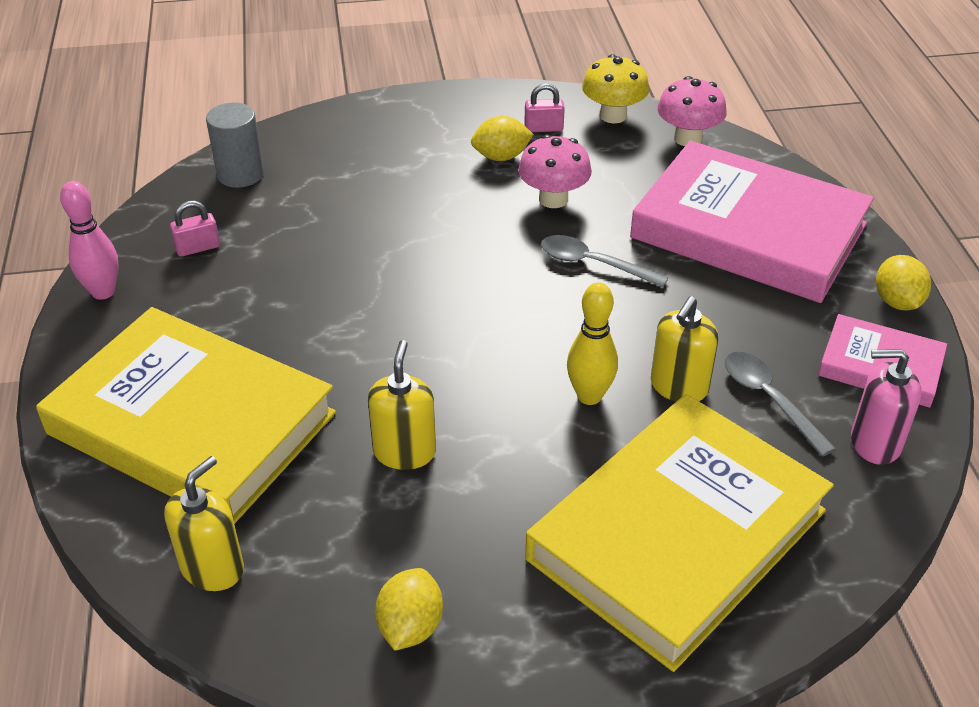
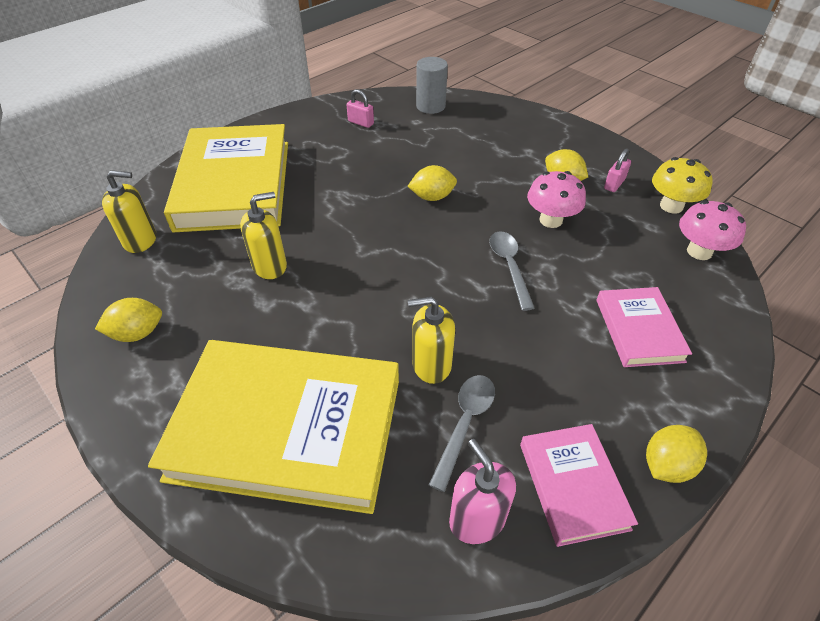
camera: 55 degrees right, 5 degrees up
pink bowling pin [60,181,119,300] -> none
pink padlock [524,83,565,132] -> pink padlock turned 75 degrees clockwise [604,148,631,192]
yellow bowling pin [567,282,618,405] -> none
pink book [630,141,874,303] -> pink book [597,287,692,367], size x0.49
none -> yellow lemon [408,165,457,201]

